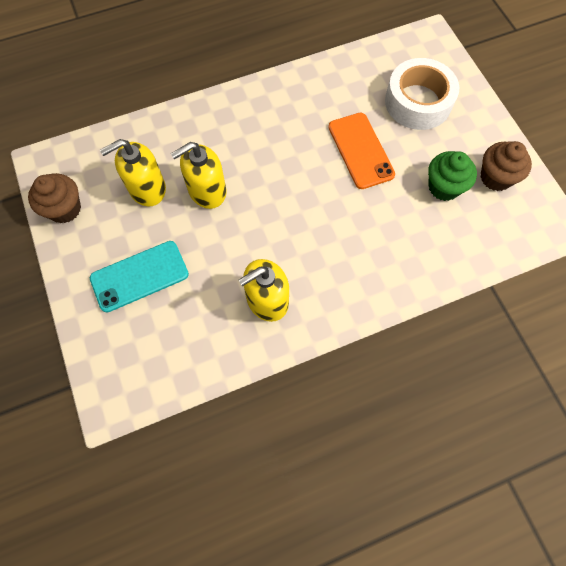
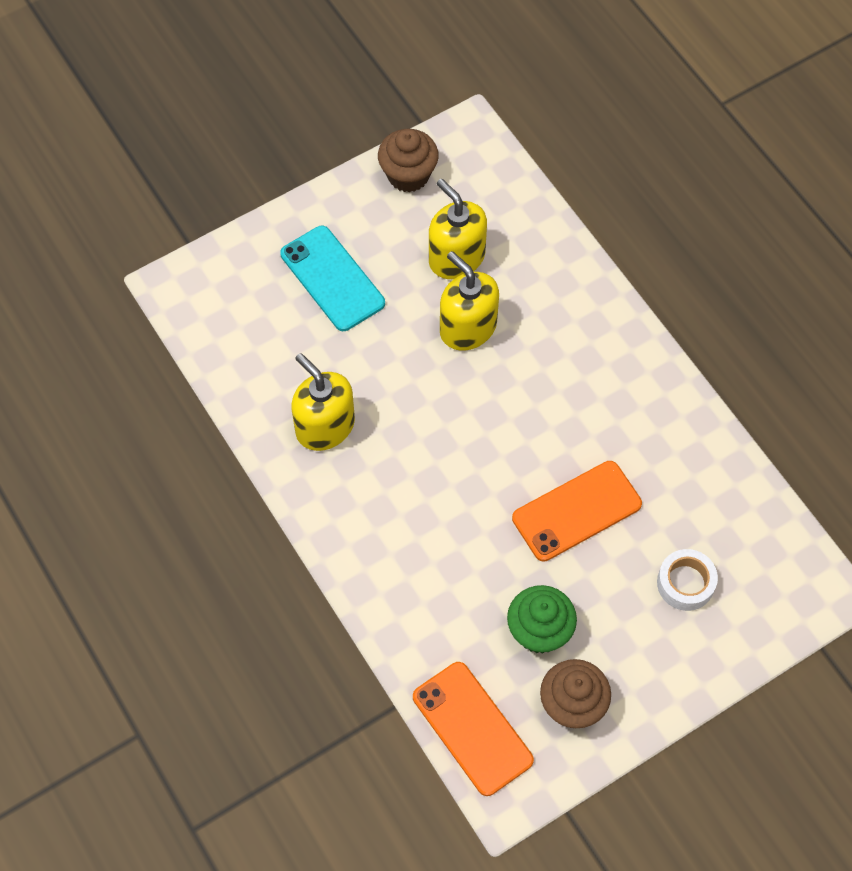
camera: 80 degrees right, 5 degrees down
white tape [385,58,459,130] -> white tape [657,549,718,611], size x0.55
none -> orange phone [413,662,534,796]

